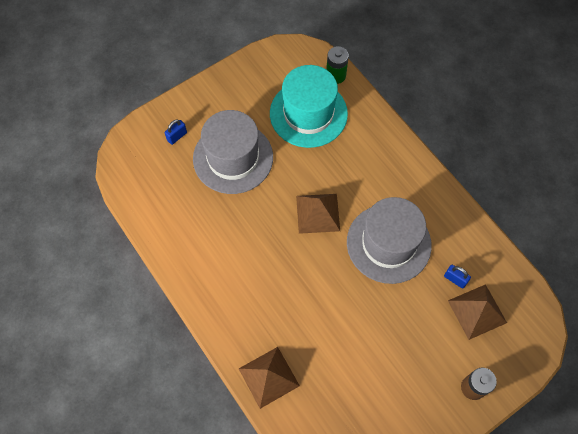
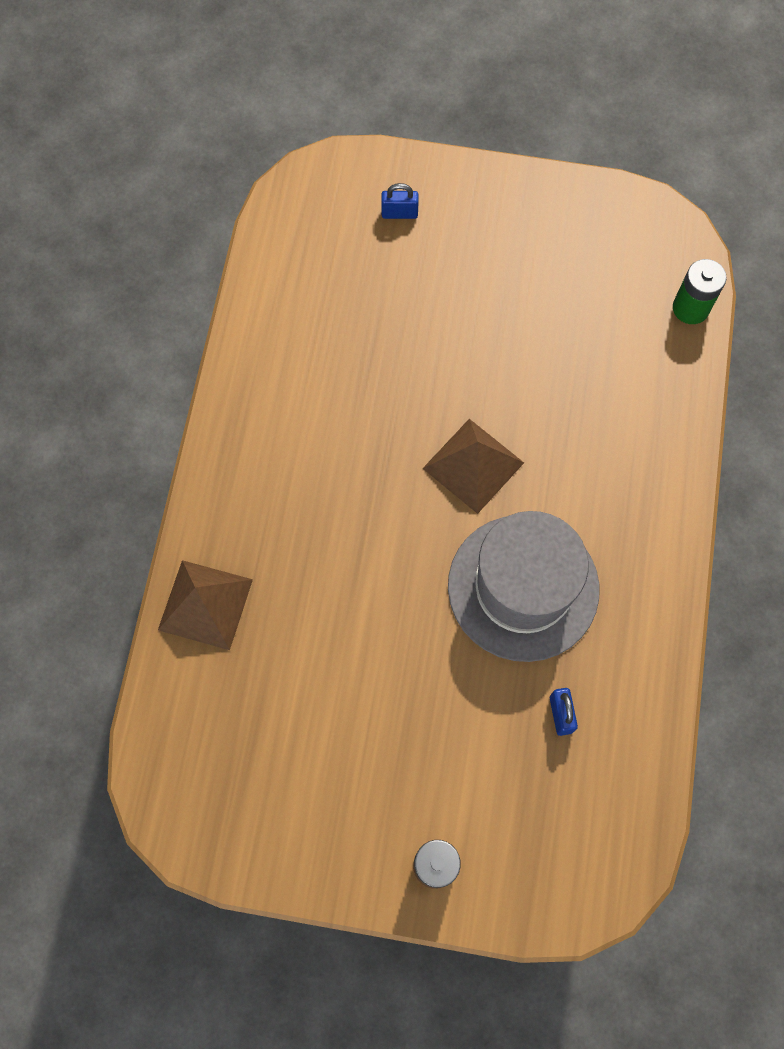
camera: 45 degrees right, 5 degrees up
grey hat [193,110,273,194] -> none
turquoise hat [270,65,348,148] -> none
brown pyramid [448,284,507,340] -> none

